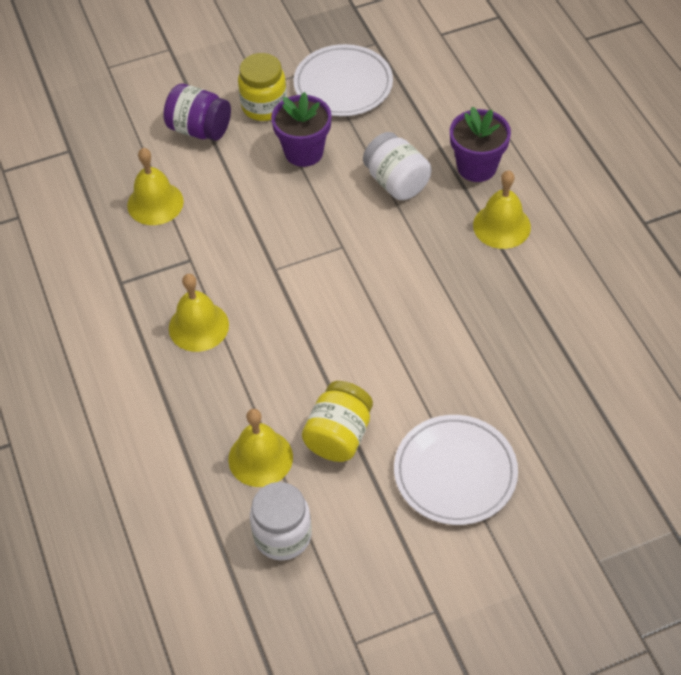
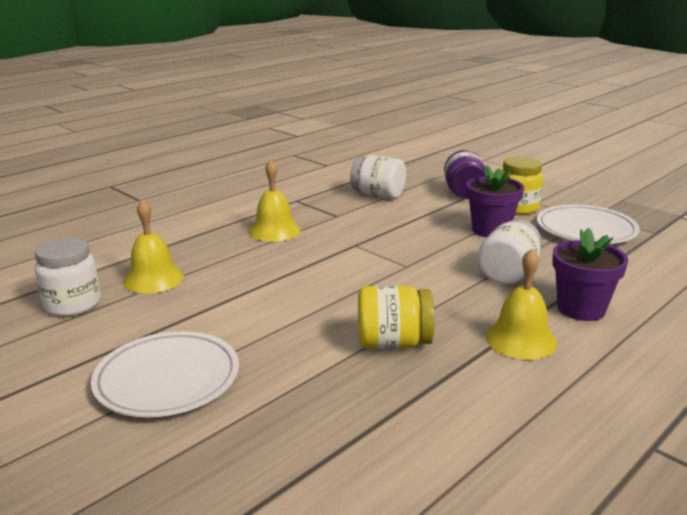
camera: 65 degrees right, 30 degrees down
yellow bell [127,148,184,225] -> white jar [350,155,406,199]
yellow jar [302,381,373,462] -> yellow jar moved to [358,285,435,349]

